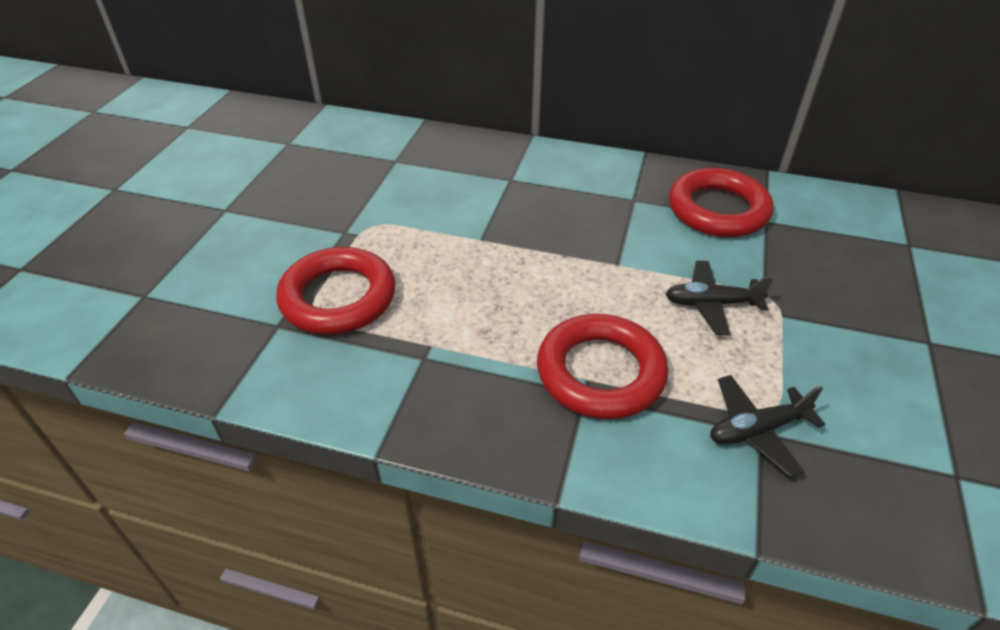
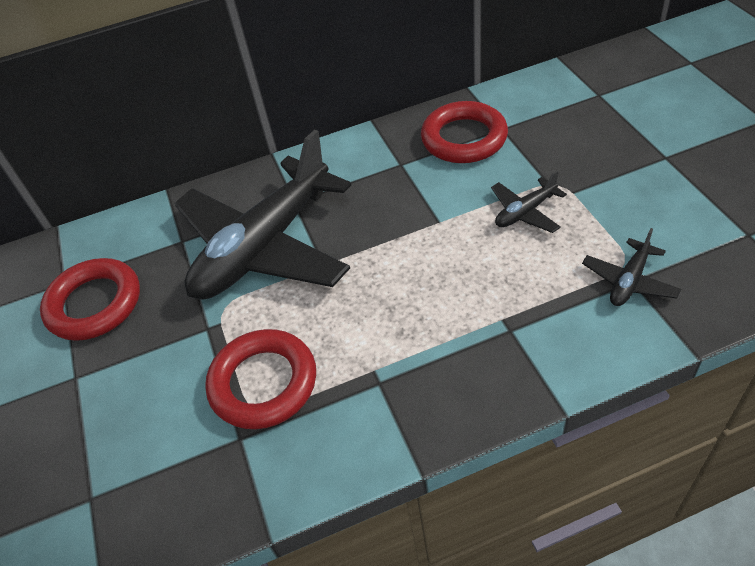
camera: 30 degrees left, 5 degrees up
red ring [537,314,668,419] -> red ring moved to [40,258,140,341]
none -> black plane [174,130,351,300]

